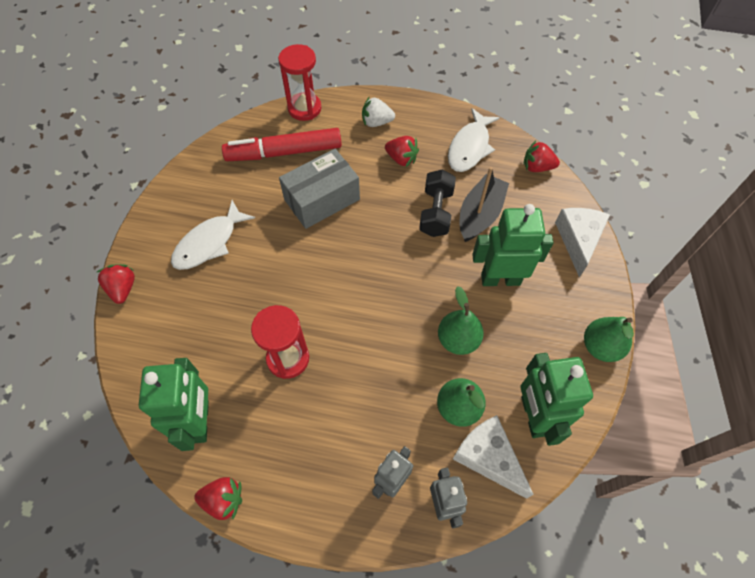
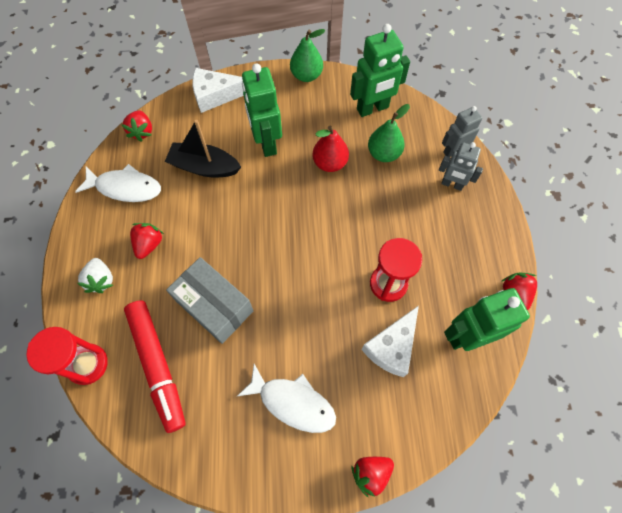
camera: 105 degrees left, 5 degrees up
black dumbbell [419,169,456,237] -> none
green pear [438,286,484,355] -> red pear [312,126,349,172]
white cheese [453,415,534,499] -> white cheese moved to [361,306,419,377]

